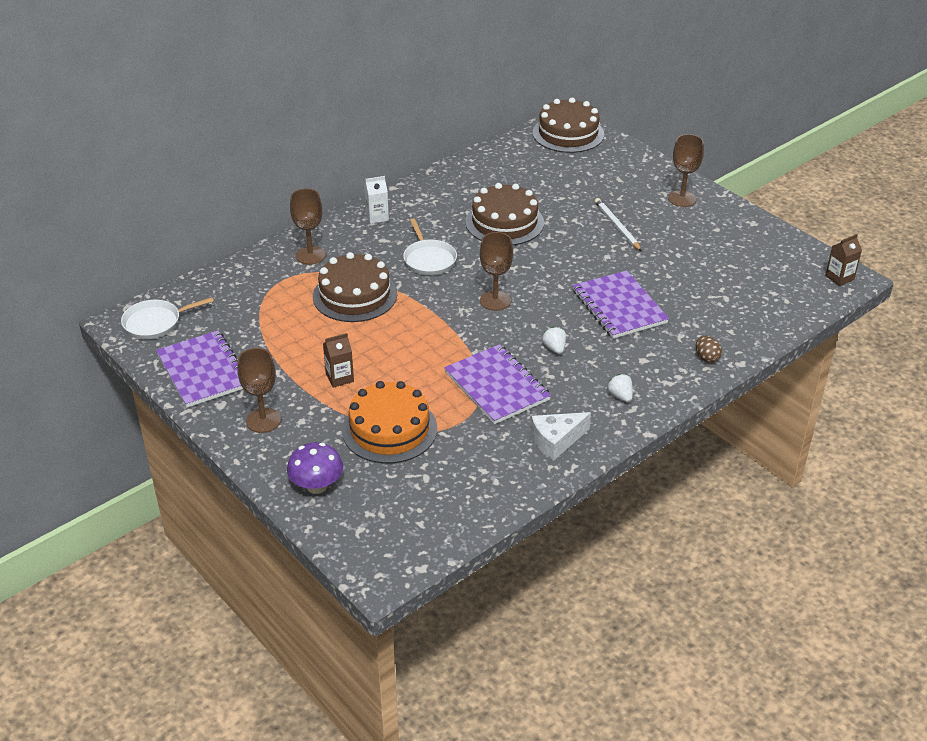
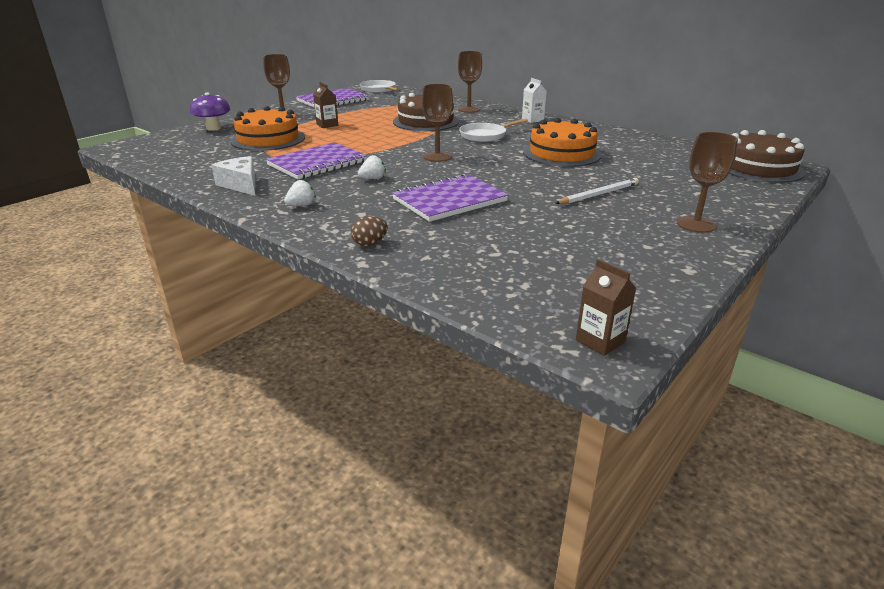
camera: 80 degrees right, 10 degrees down
brown cake [465,183,544,245] -> orange cake [523,118,602,167]

